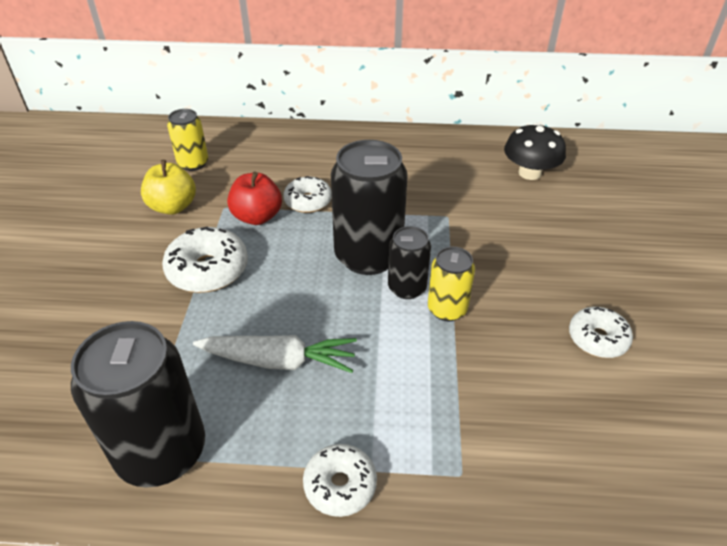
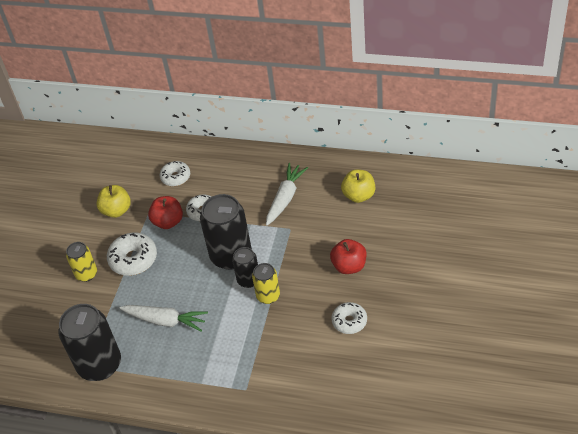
camera: 15 degrees right, 5 degrees up
yellow can [167,109,208,171] -> yellow can moved to [66,242,97,282]
white donut [303,444,377,517] -> white donut moved to [160,161,190,186]
black mushroom [504,123,566,180] -> yellow apple [341,170,375,203]
none -> white carrot [266,163,308,226]
none -> red apple [330,239,366,274]

